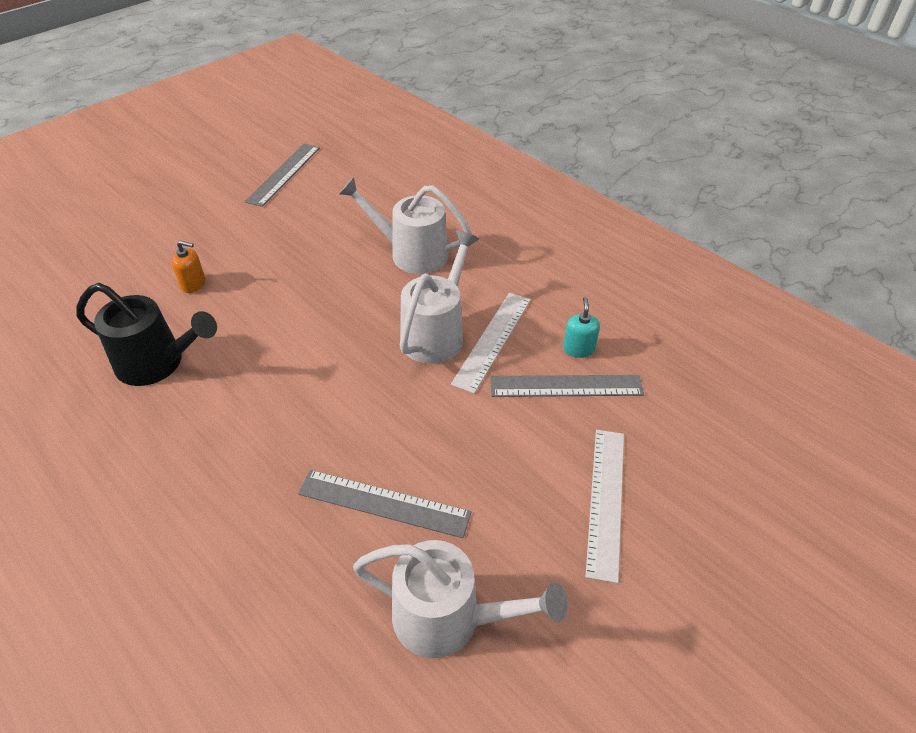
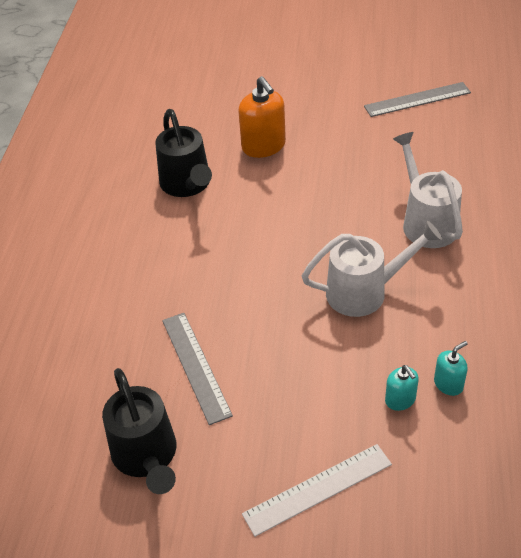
camera: 55 degrees right, 0 degrees up
orange soap dispenser [172,241,205,293] -> orange soap dispenser [238,76,286,158], size x1.85
white watering can [353,540,568,658] -> black watering can [102,368,176,494]
white ruler [451,293,531,394] -> none
grey ruler [490,375,644,397] -> turquoise soap dispenser [385,365,419,411]

